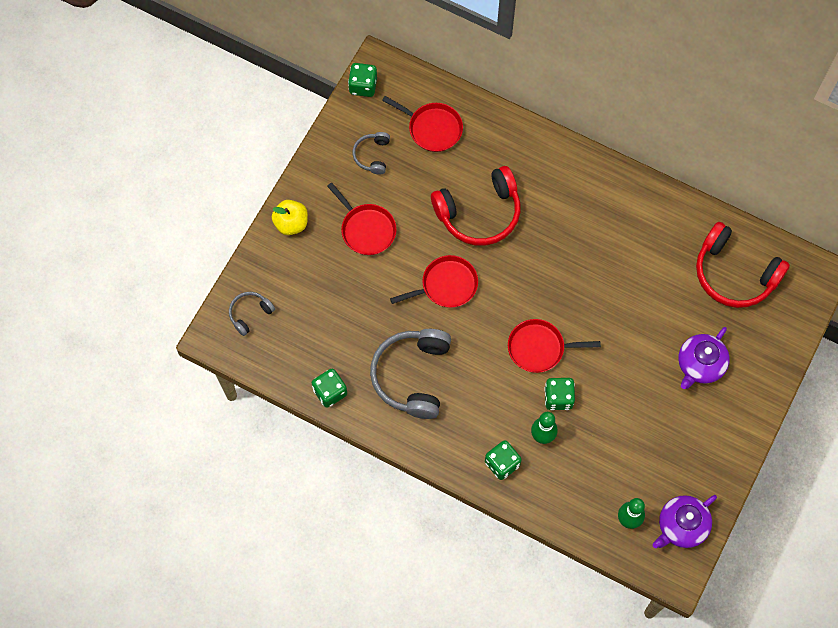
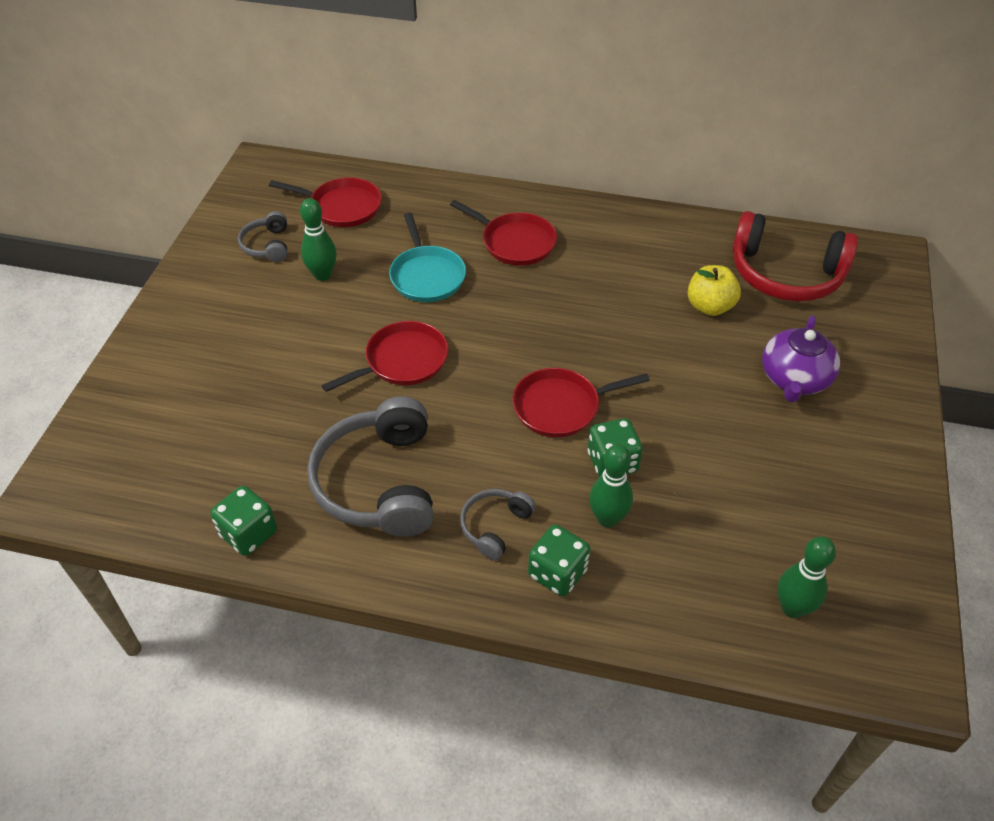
camera: 15 degrees left, 20 degrees down
grey headphones [229,292,275,336] -> grey headphones moved to [460,489,536,560]
yellow apple [272,200,308,235] -> yellow apple moved to [688,265,741,316]
red pan [327,182,397,255] -> red pan moved to [450,200,557,266]
green dice [348,63,377,97] -> none
red headphones [431,166,520,246] -> turquoise pan [389,213,466,302]
purple teapot [652,495,717,548] -> none
none -> green bowling pin [300,198,337,281]

